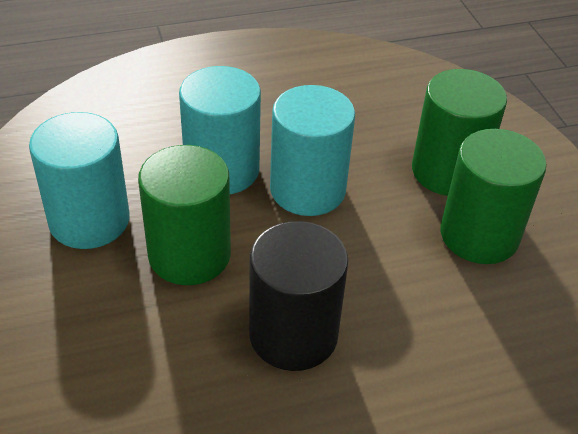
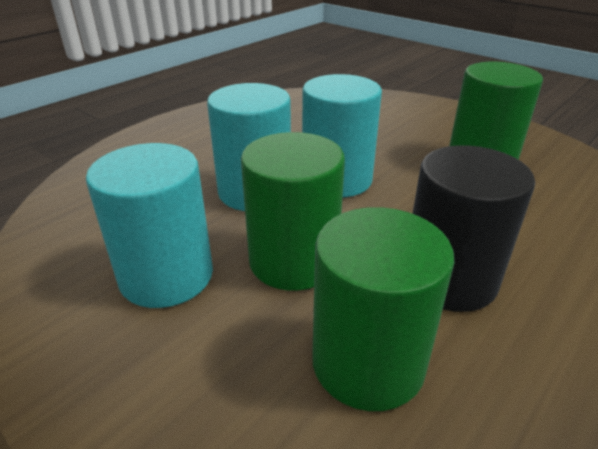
camera: 30 degrees left, 10 degrees down
green cylinder [412,69,507,196] -> green cylinder moved to [312,207,455,411]

